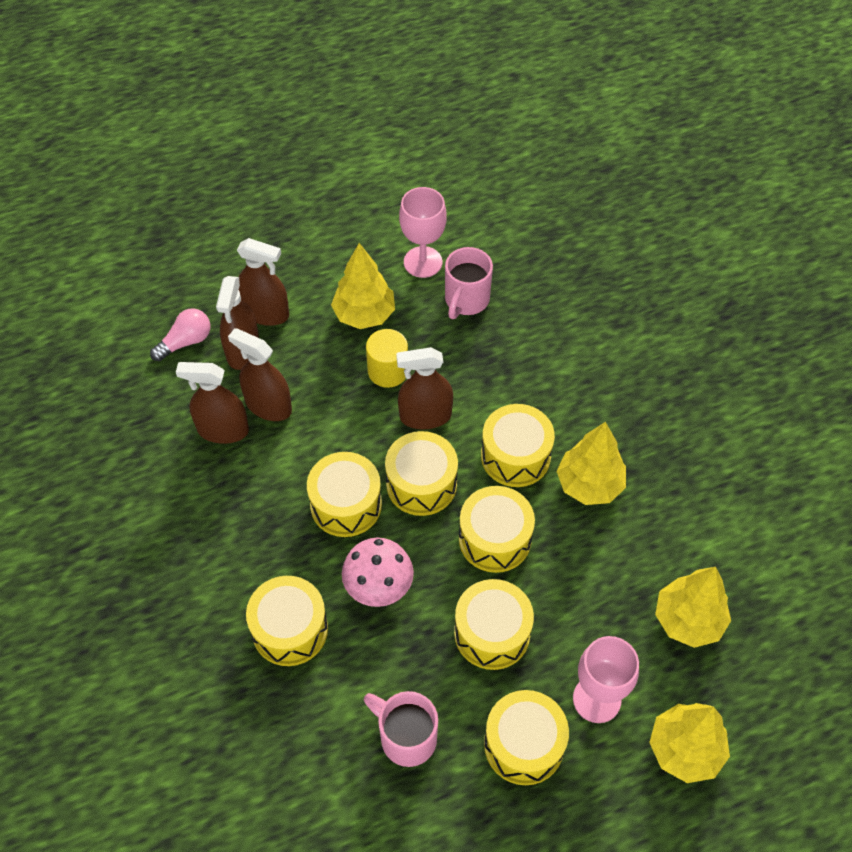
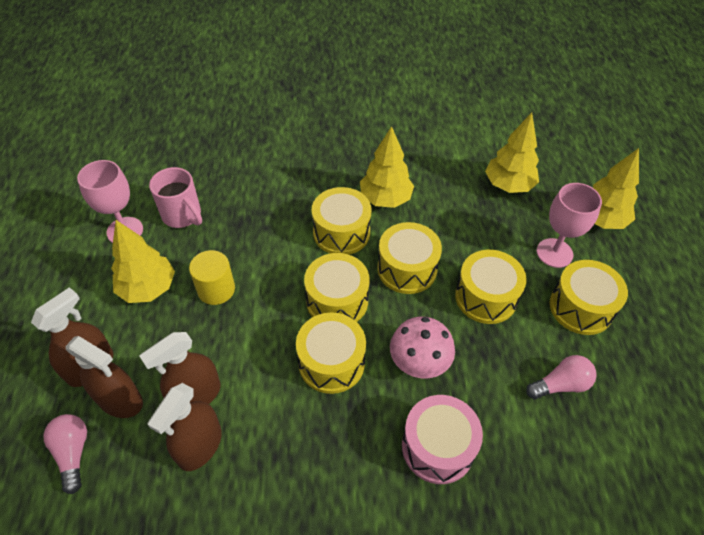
camera: 70 degrees left, 5 degrees down
yellow drum [246,576,328,666] -> pink drum [402,395,483,484]
pink mug [364,691,438,767] -> pink light bulb [526,355,597,399]
brown spray bottle [396,347,453,429] -> none

